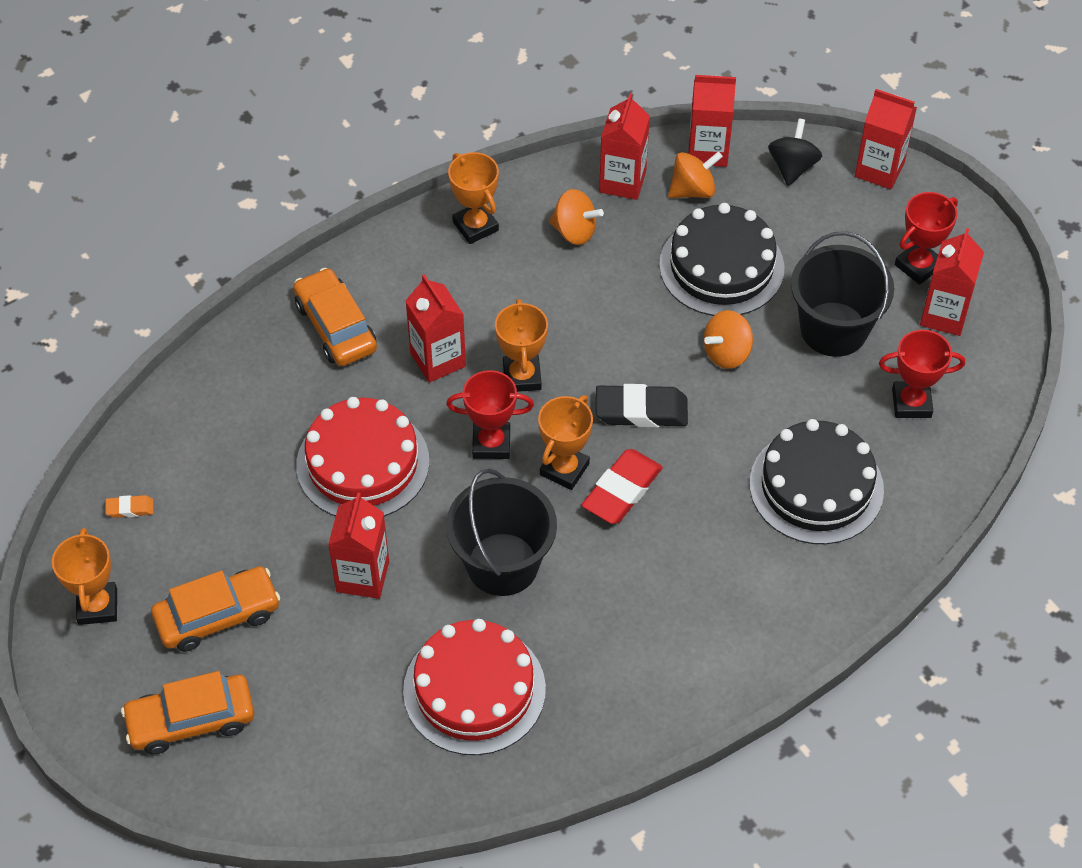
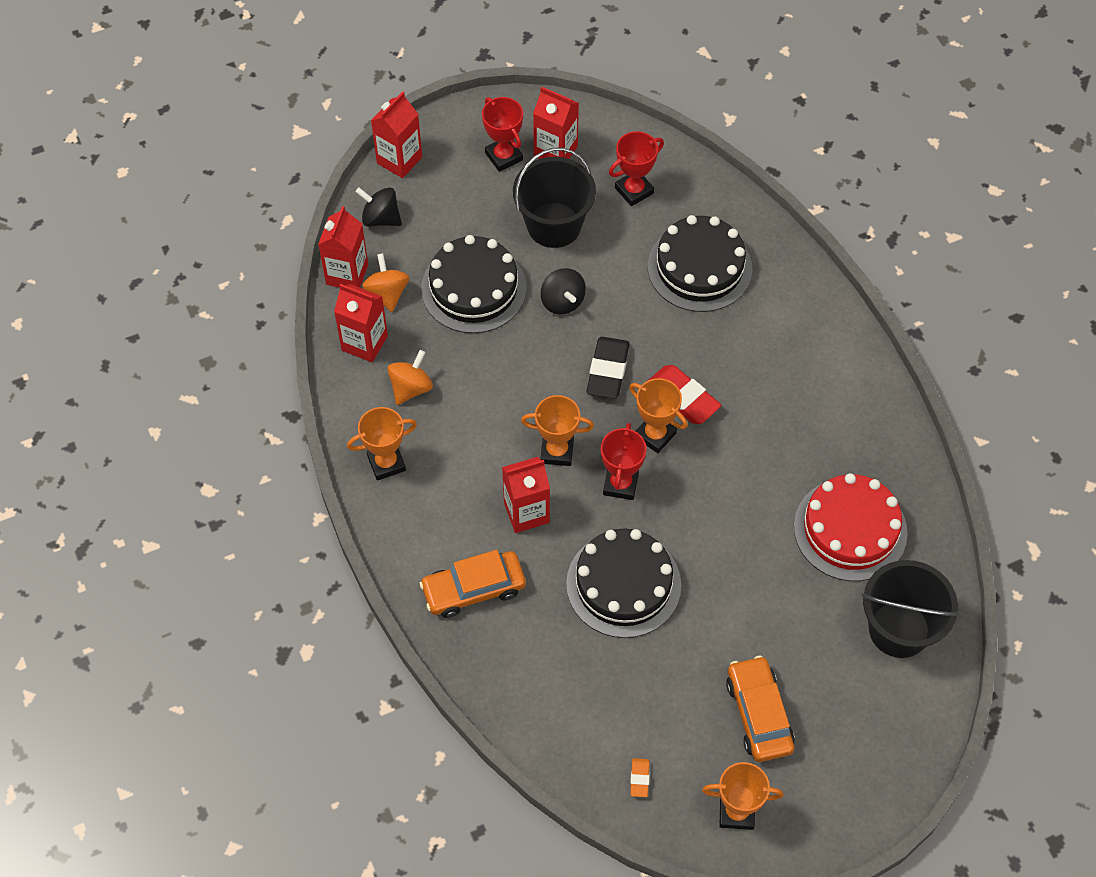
camera: 80 degrees left, 5 degrees up
orange car [121,671,254,755] -> none
red cake [296,397,429,517] -> black cake [566,528,681,638]
red carton [328,493,389,599] -> none
black bucket [446,469,557,596] -> black bucket moved to [862,560,959,658]
orange spinning top [704,310,753,369] -> black spinning top [541,268,586,315]
red trophy [879,330,965,418] -> red trophy turned 45 degrees clockwise [609,131,664,206]

